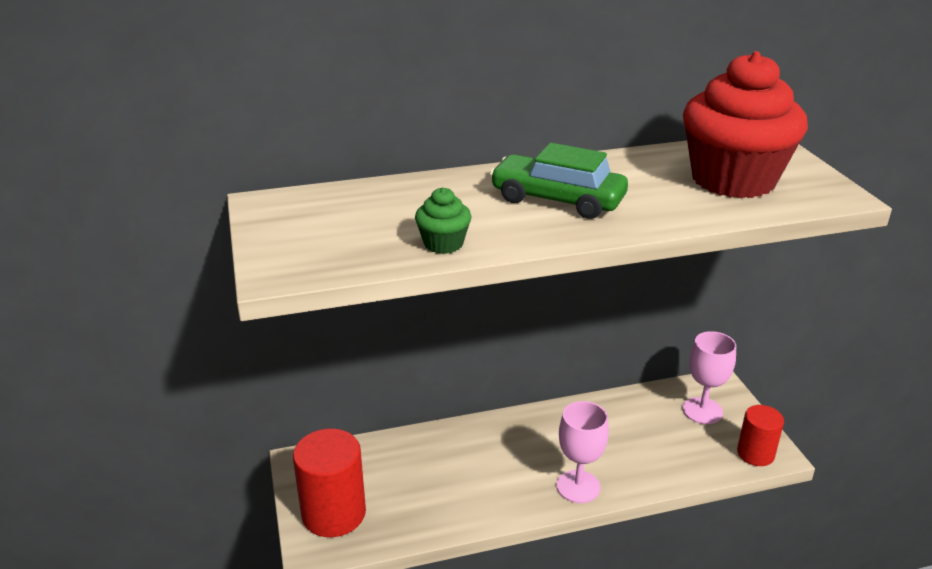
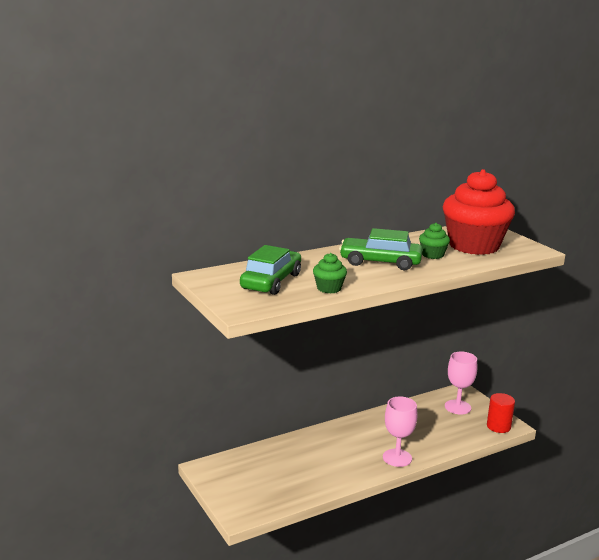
camera: 15 degrees left, 10 degrees down
red cylinder [293,429,366,537] -> none
none -> green car [240,245,301,295]
none -> green cupcake [419,223,450,259]

